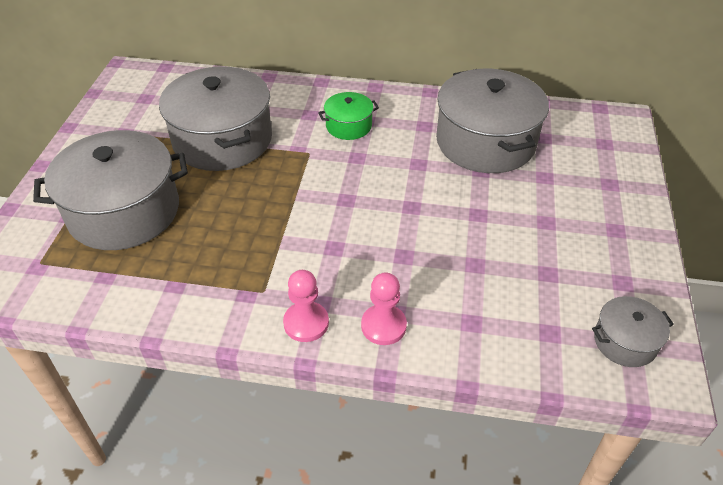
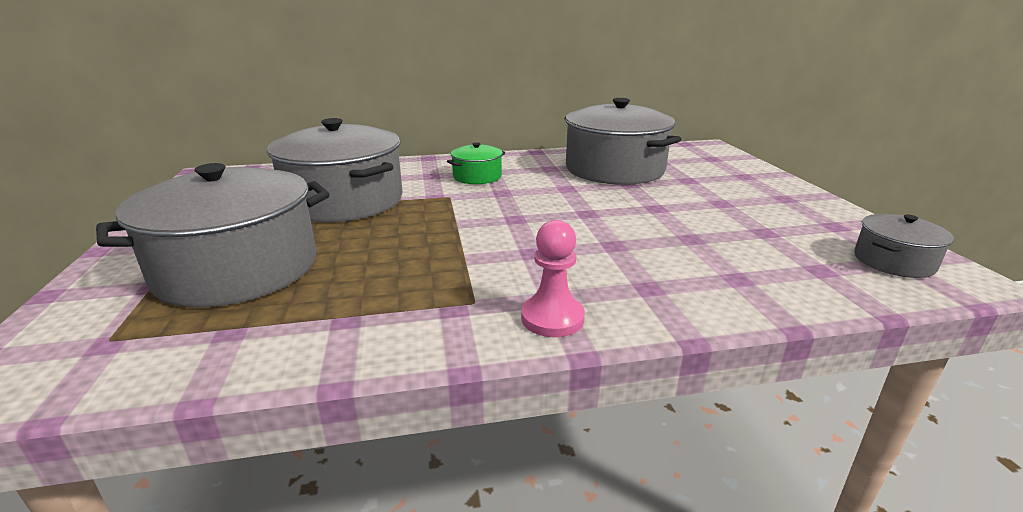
camera: 20 degrees left, 20 degrees down
pink pawn [361,272,407,345] -> none

